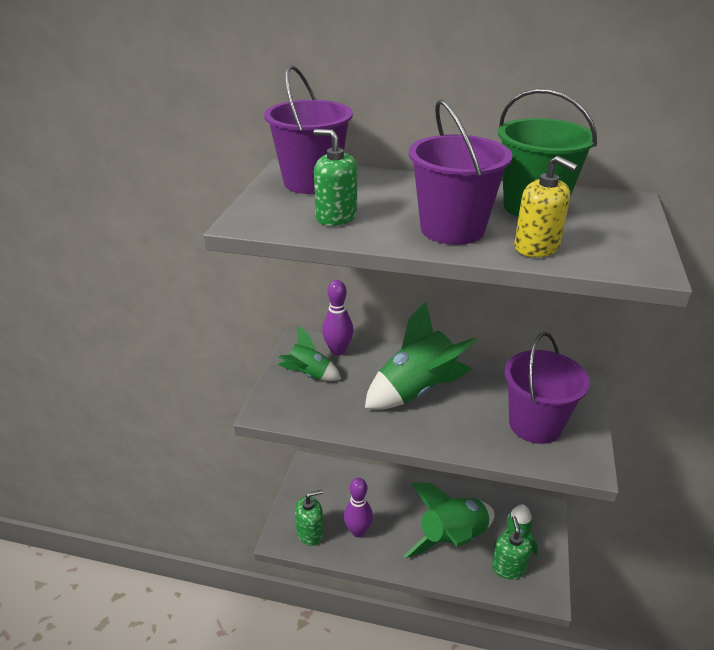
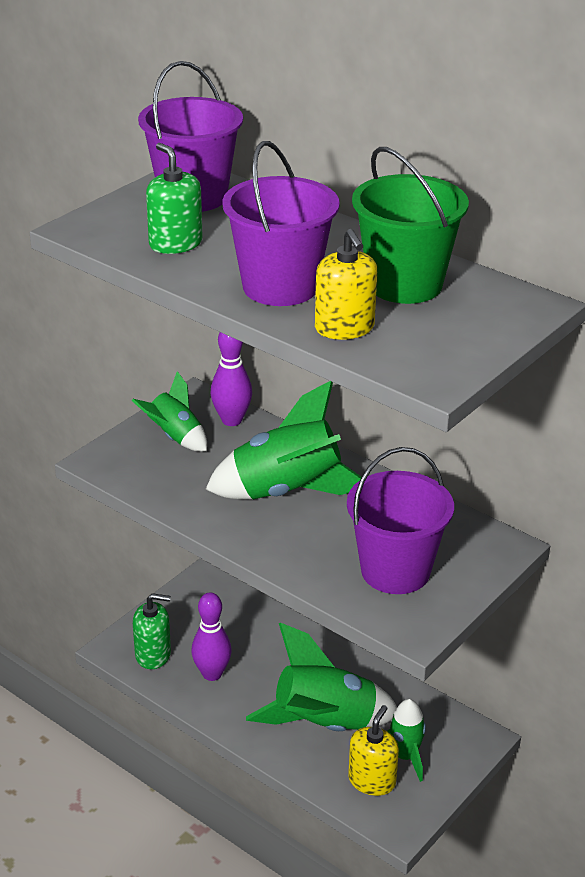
camera: 25 degrees right, 0 degrees up
green soap dispenser [492,516,532,580] -> yellow soap dispenser [348,705,399,796]

